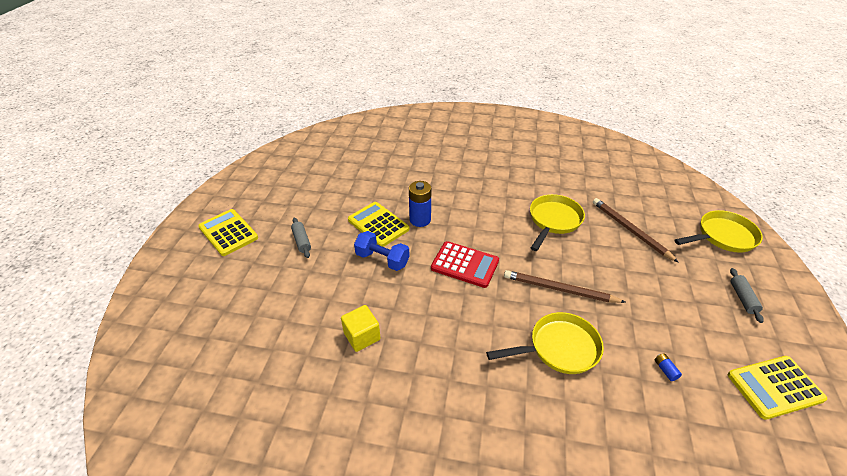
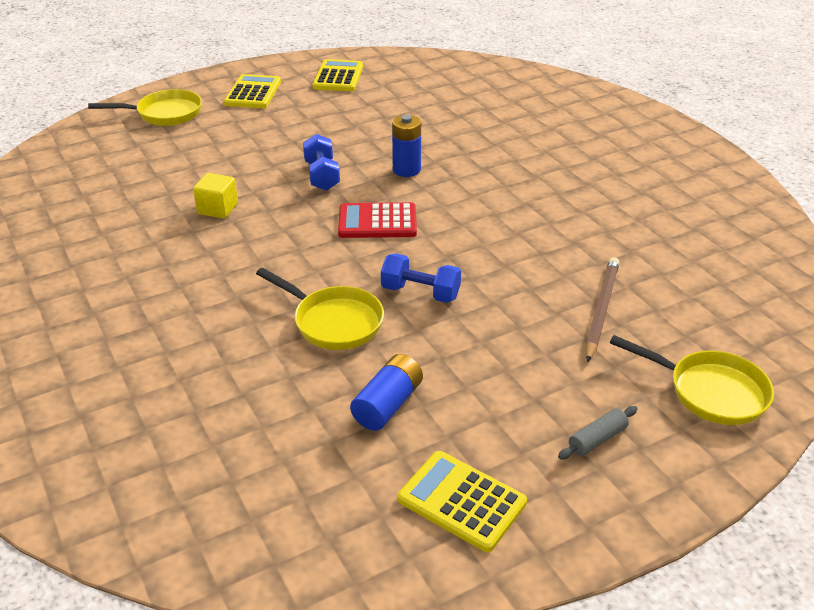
camera: 50 degrees right, 5 degrees down
grey rolling pin [291,218,311,258] -> none
yellow calculator [348,202,409,247] -> yellow calculator moved to [313,59,363,91]
red calculator [431,241,499,288] -> red calculator turned 105 degrees clockwise [338,202,417,238]
brown pencil [504,270,625,303] -> blue dumbbell [381,253,461,303]
yellow pan [530,194,585,251] -> yellow pan moved to [88,89,202,126]
blue battery [655,353,682,381] -> blue battery [350,354,423,431], size x2.27

